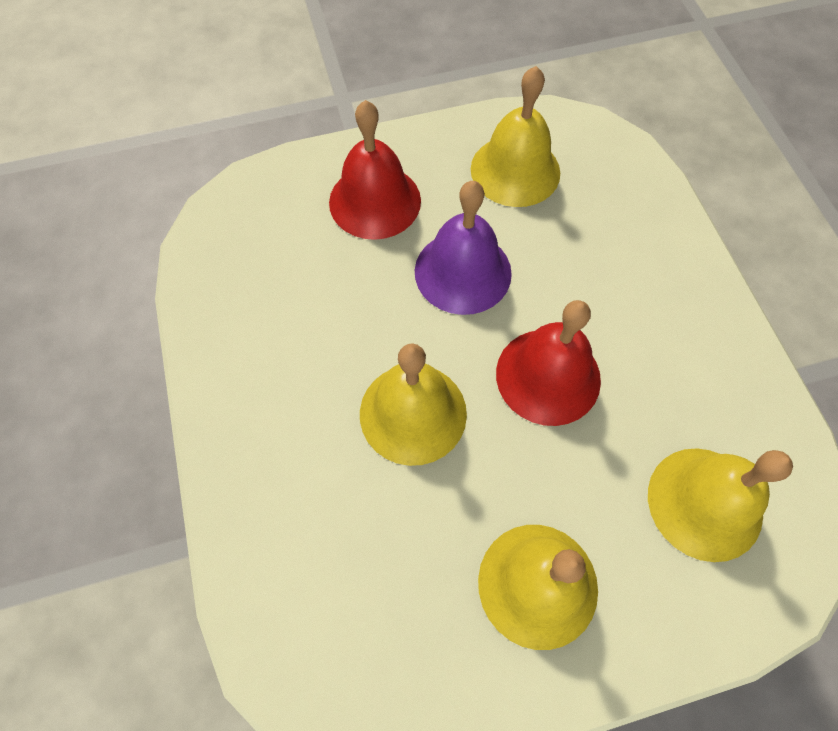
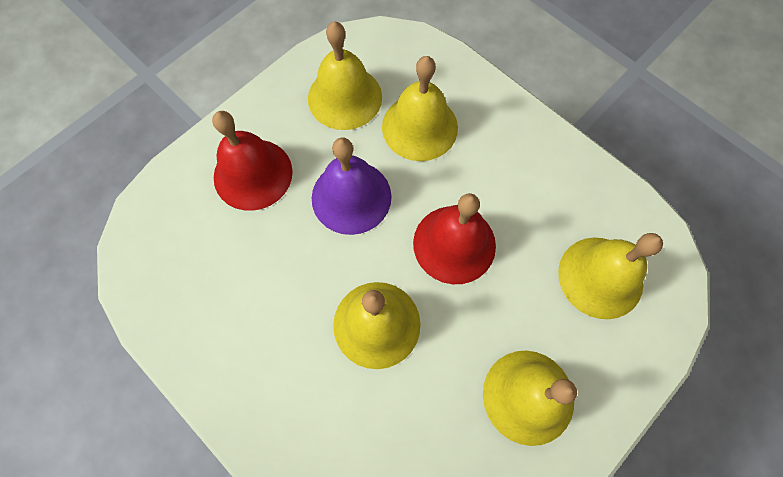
camera: 30 degrees left, 5 degrees up
none -> yellow bell [382,56,458,161]

